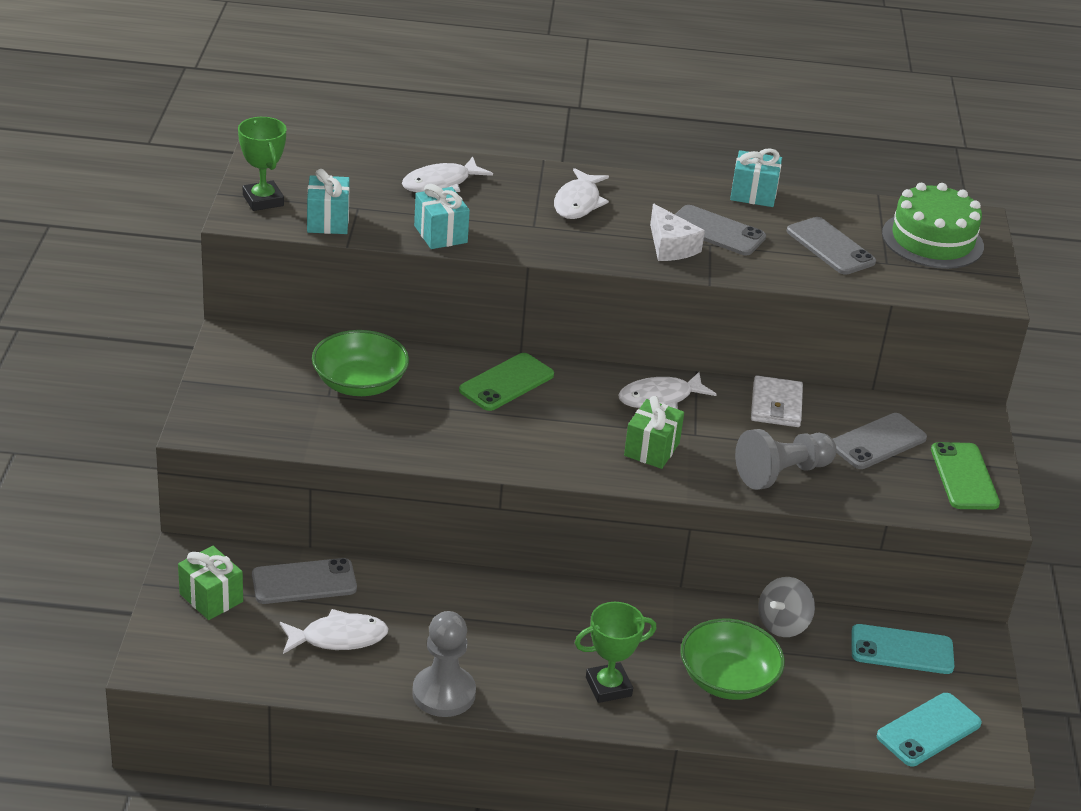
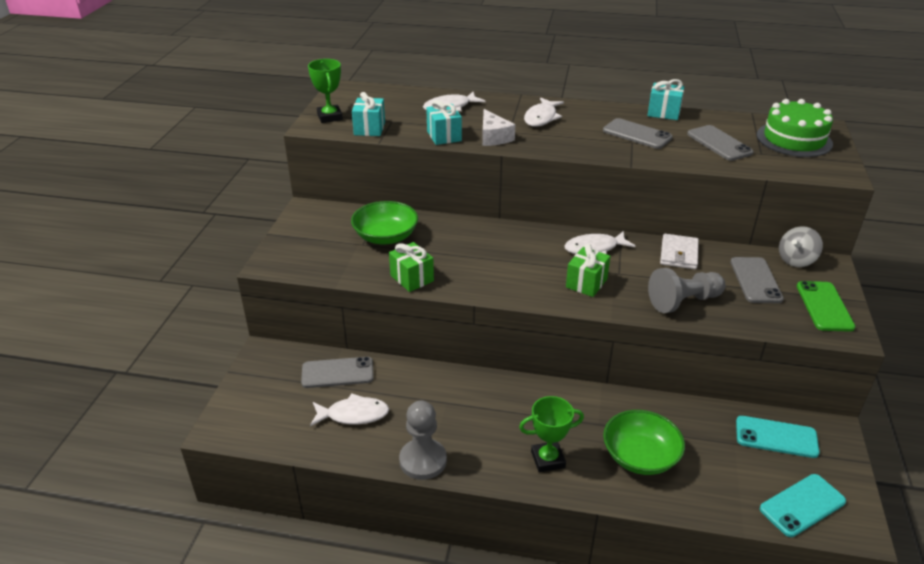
camera: 10 degrees right, 0 degrees up
green gift [178,546,243,620] -> green gift moved to [389,242,434,292]
green phone [459,353,554,411] -> none
white cheese [650,204,705,261] -> white cheese moved to [482,109,515,146]
grey spinning top [758,577,815,637] -> grey spinning top moved to [779,226,823,267]
grey phone [833,413,927,469] -> grey phone turned 60 degrees counterclockwise [731,257,784,303]

